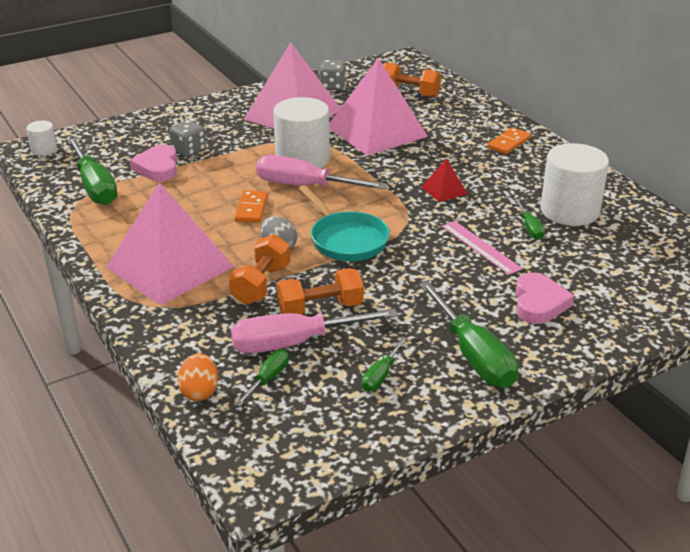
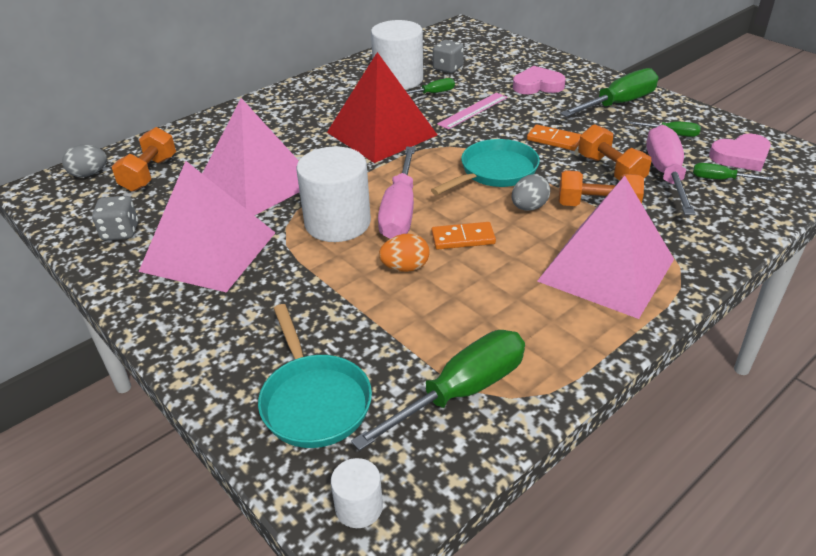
camera: 100 degrees left, 5 degrees up
pink heart [130,145,177,181] -> pink heart moved to [709,134,771,172]
grey dice [170,120,206,157] -> grey dice moved to [433,40,464,73]
orange egg [178,353,218,401] -> orange egg moved to [379,233,430,272]
pink screwdriver [231,309,398,353] -> pink screwdriver turned 150 degrees counterclockwise [646,125,696,215]
red pyramid [422,159,468,202] -> red pyramid [327,52,437,163], size x2.40
orange domino [487,127,531,154] -> orange domino moved to [527,124,581,151]
none -> grey egg [62,145,107,177]
none -> turquoise pan [258,304,372,448]

